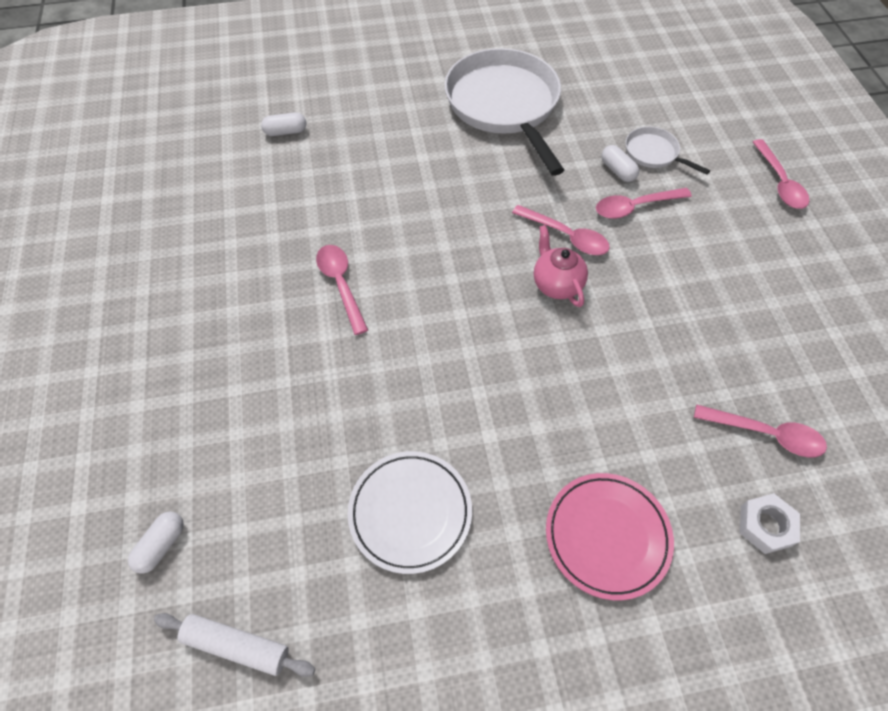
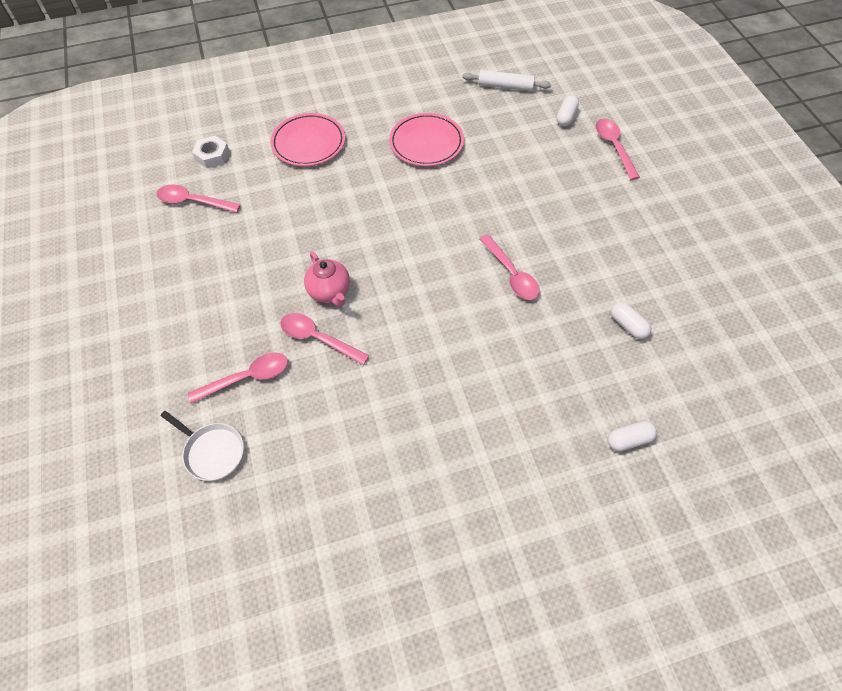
camera: 175 degrees right, 0 degrees up
white plate [348,451,472,574] -> pink plate [389,113,464,166]
white pan [444,48,564,176] -> none
white capsule [601,145,639,182] -> white capsule moved to [611,302,651,339]
pink spoon [753,139,809,209] -> pink spoon moved to [596,119,640,180]

